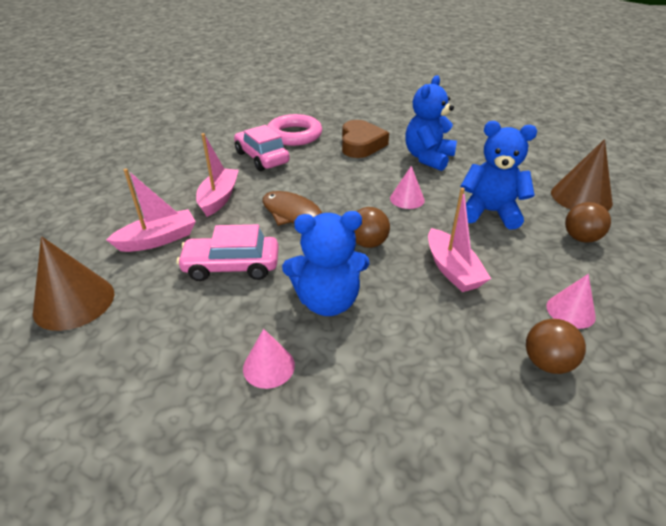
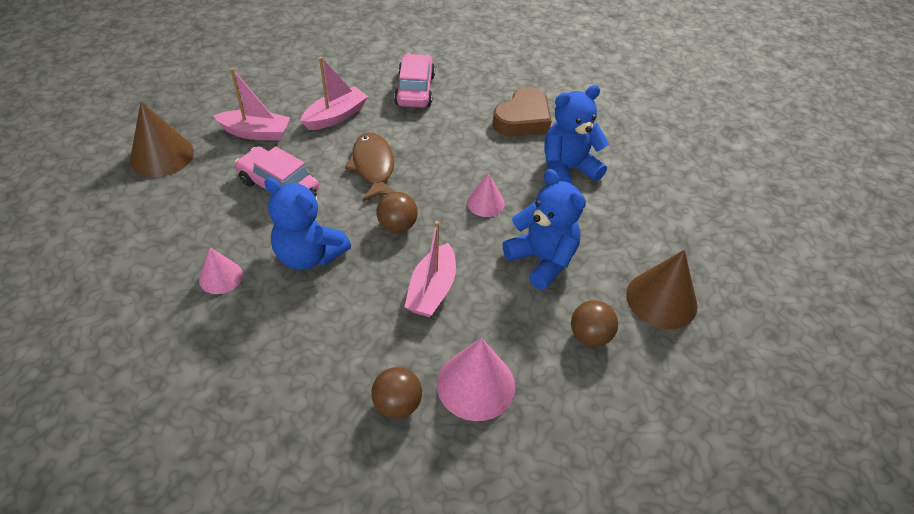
camera: 35 degrees right, 10 degrees up
pink ring [267,114,322,146] -> none
pink cone [546,274,596,329] -> pink cone [437,338,515,421], size x1.67

